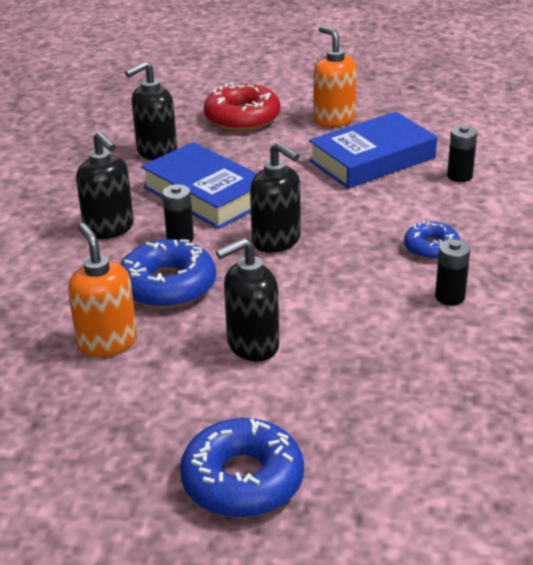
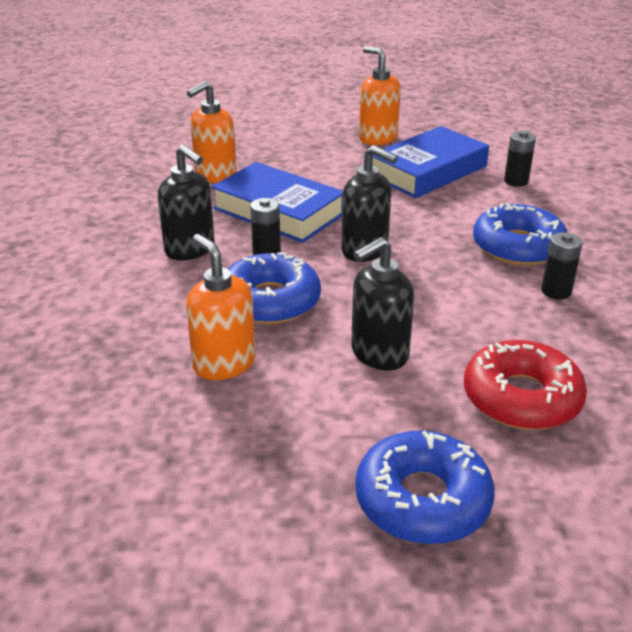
camera: 10 degrees left, 0 degrees up
black soap dispenser [125,61,177,160] -> orange soap dispenser [187,81,237,183]
red donut [204,83,280,131] -> red donut moved to [464,340,587,430]
blue donut [404,221,460,260] -> blue donut [473,203,568,266], size x1.69

